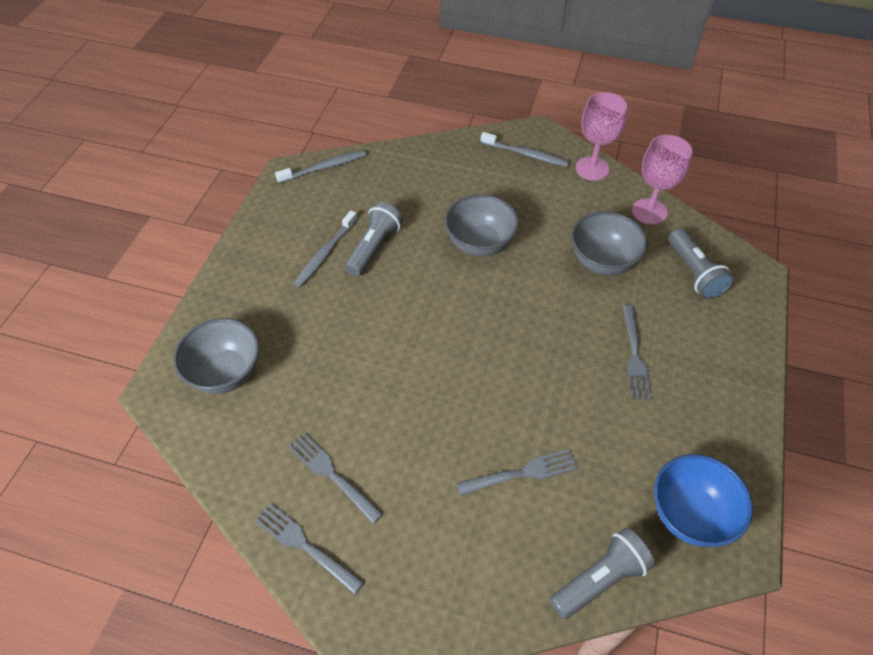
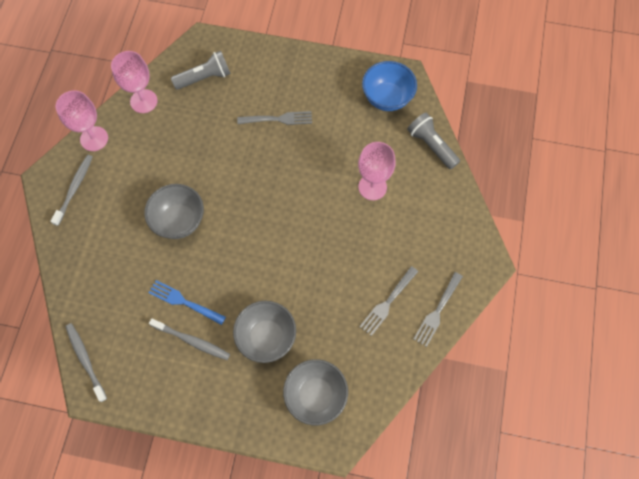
camera: 95 degrees left, 15 degrees up
grey flashlight [345,202,403,277] -> blue fork [148,280,226,325]
grey fork [456,449,578,496] -> pink goblet [358,142,395,200]
grey bowl [571,211,648,275] -> grey bowl moved to [233,301,296,363]

